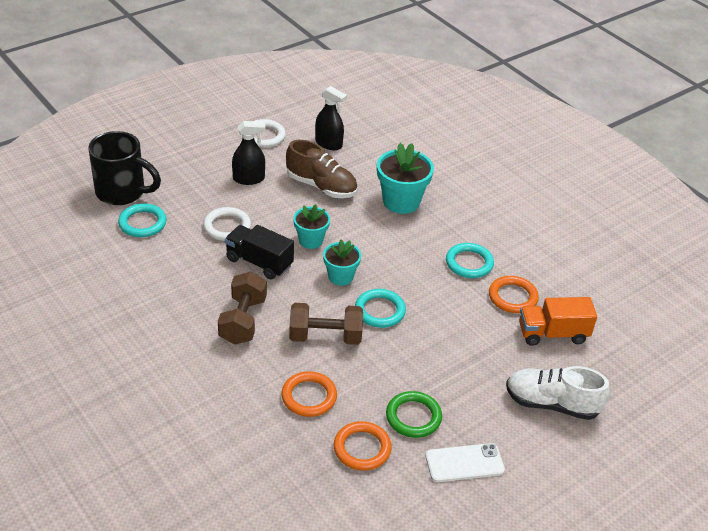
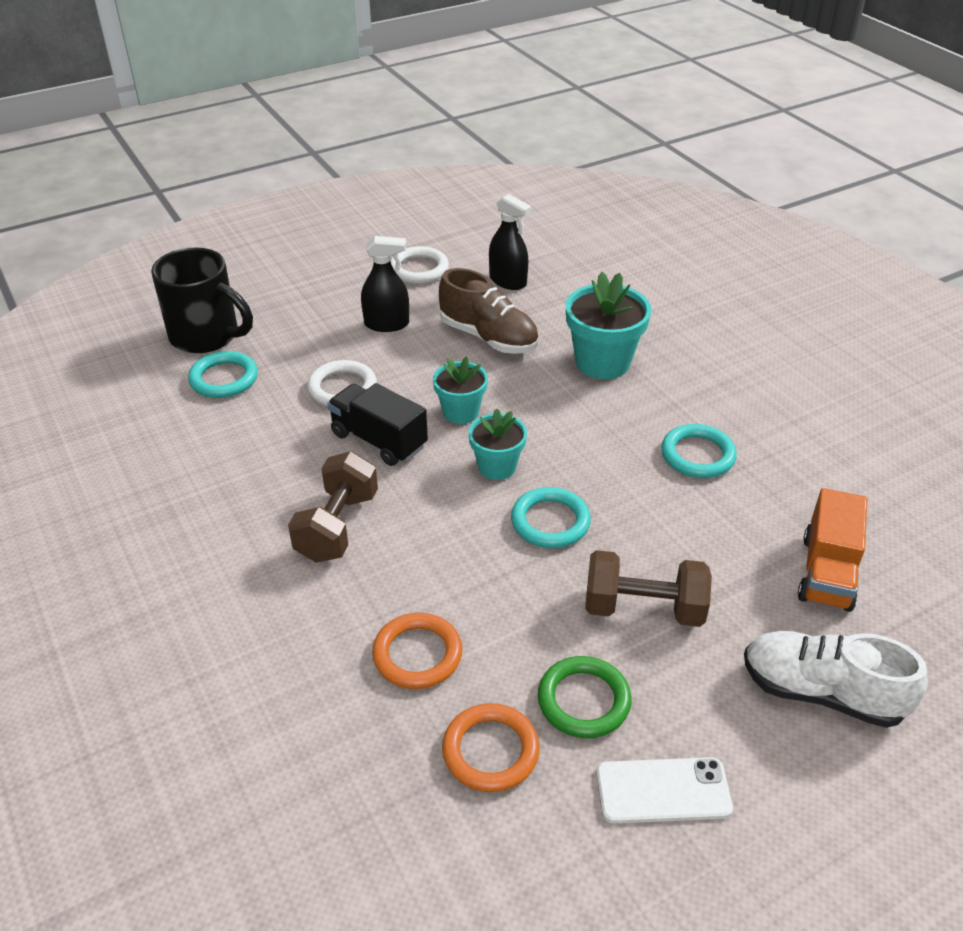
camera: 10 degrees right, 0 degrees up
brown dumbbell [289,303,363,345] -> brown dumbbell moved to [585,550,712,627]
orange ring [489,276,539,313] -> none
orange truck [519,297,597,346] -> orange truck turned 75 degrees counterclockwise [798,488,867,612]

